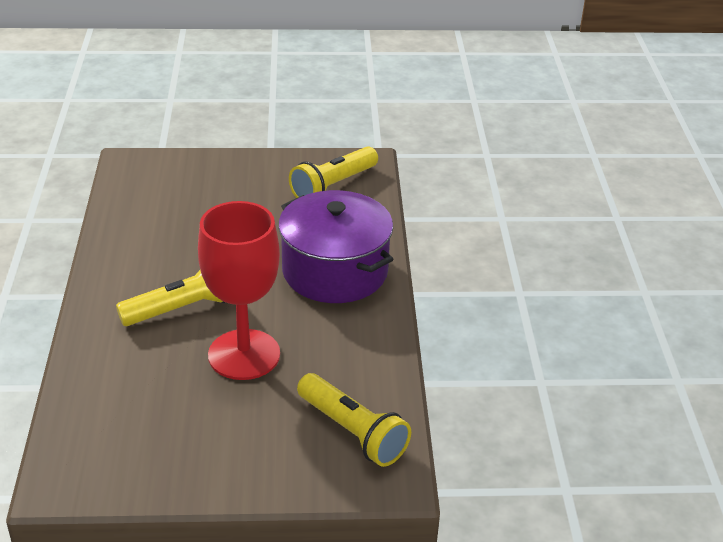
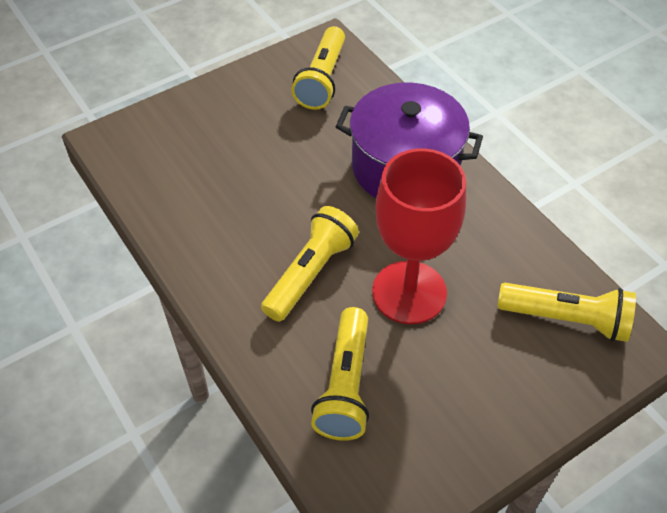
camera: 30 degrees left, 15 degrees up
none -> yellow flashlight [311,307,369,441]

